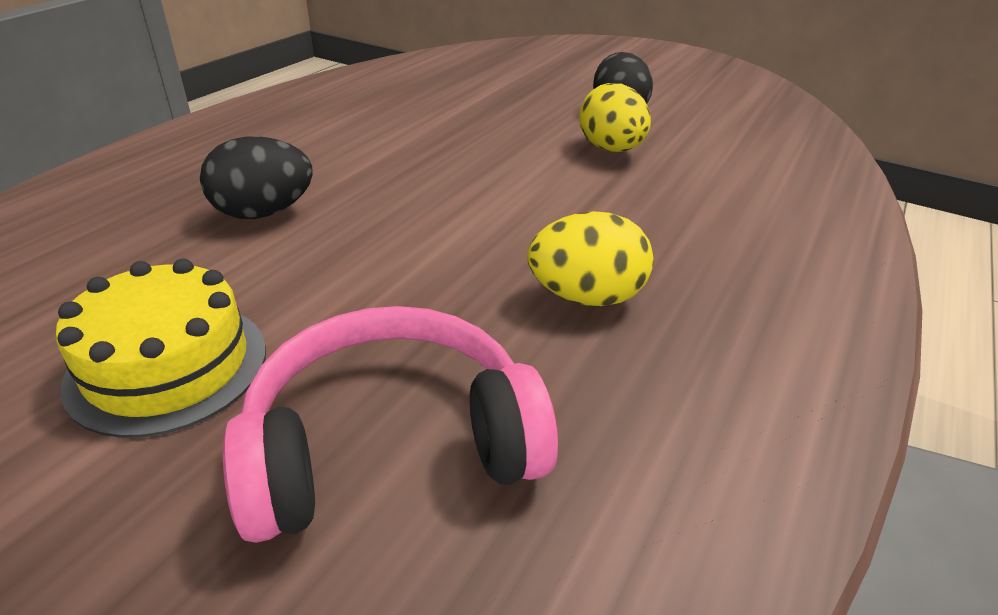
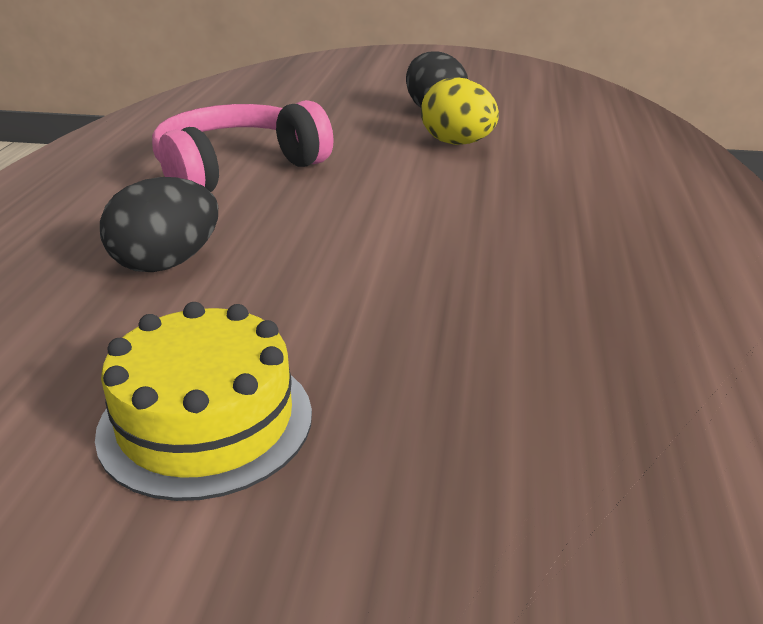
camera: 20 degrees left, 5 degrees down
pink headphones [223,306,558,543] -> pink headphones moved to [152,100,334,192]
yellow egg [528,211,653,306] -> none

